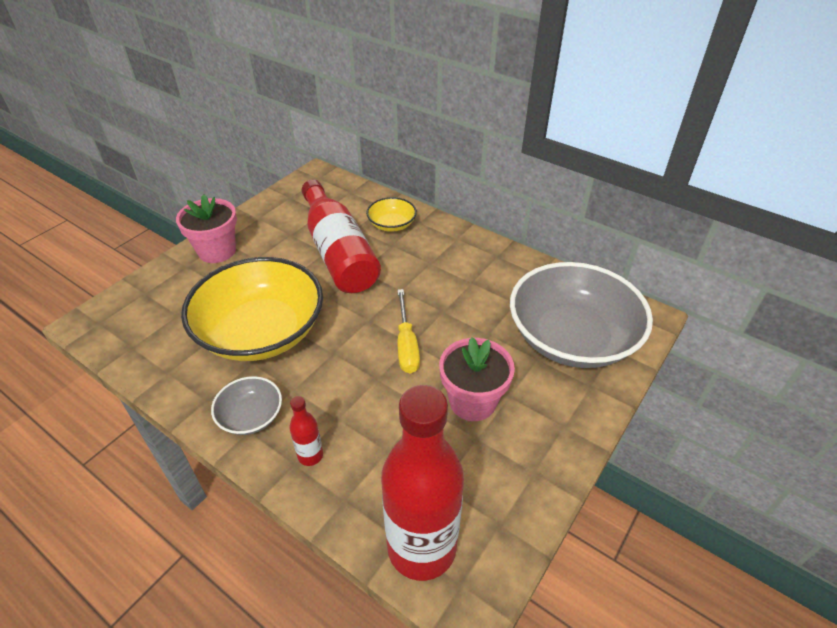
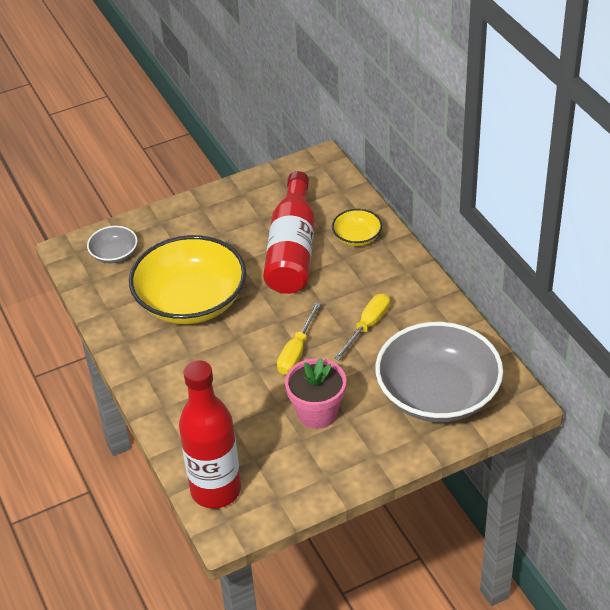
camera: 30 degrees right, 0 degrees up
pink flower pot [176,195,237,263] -> none
grey bowl [211,376,282,435] -> grey bowl moved to [87,226,137,263]
red bottle [289,396,323,466] -> none
none -> yellow screwdriver [334,293,390,360]

